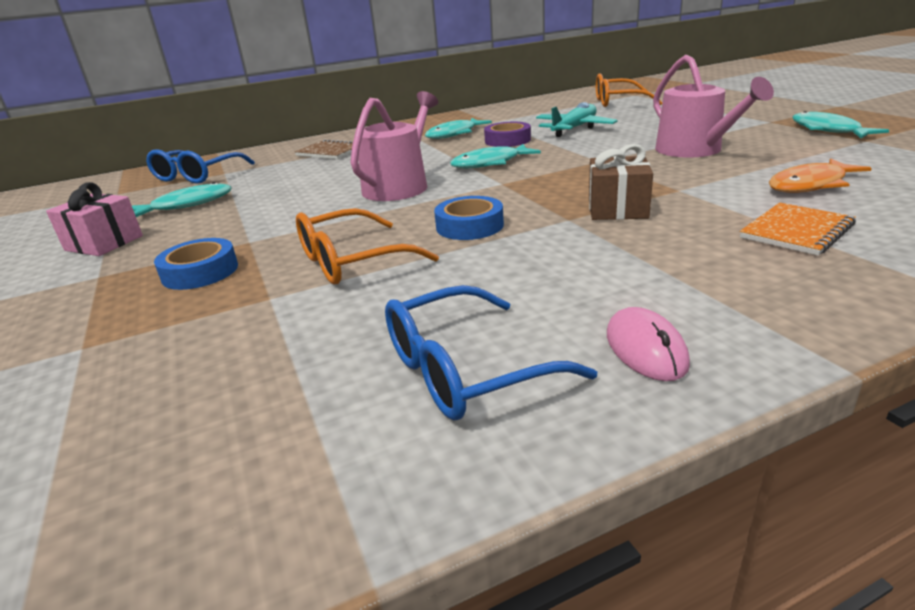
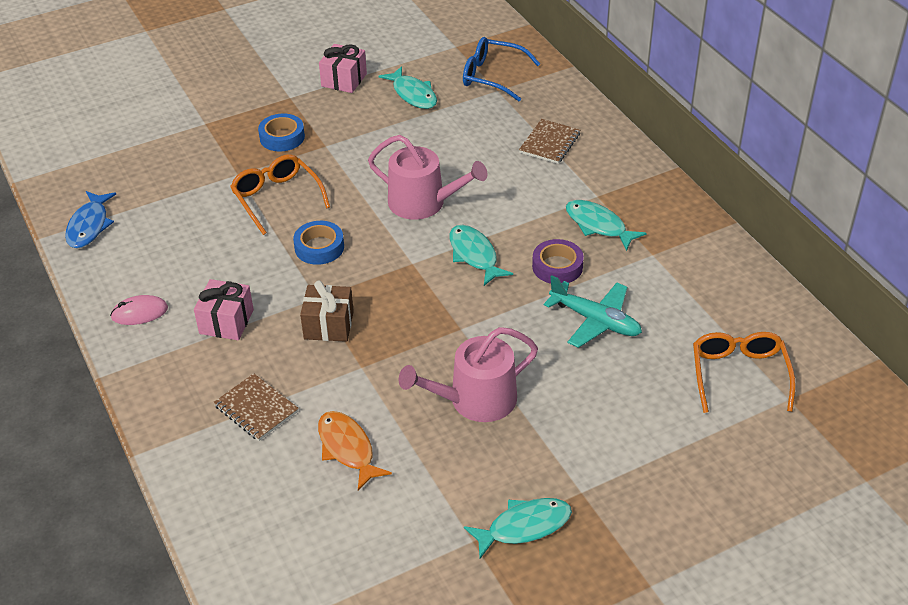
camera: 85 degrees right, 15 degrees up
blue glasses [385,285,597,421] -> none
orange notebook [740,203,856,256] -> brown notebook [213,373,299,441]
none -> blue fish [65,191,116,248]
none -> pink gift [194,279,254,340]

